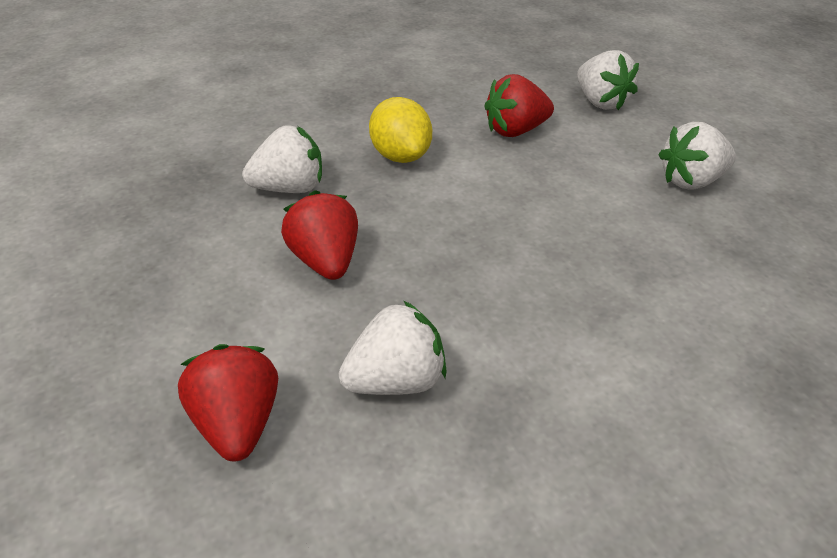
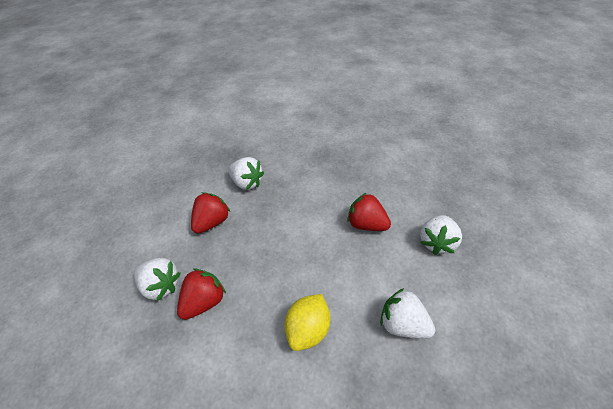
camera: 55 degrees right, 5 degrees up
red strawberry [178,344,278,462] -> red strawberry moved to [177,269,226,320]
yellow lemon [369,97,432,163] -> yellow lemon moved to [284,294,330,351]

